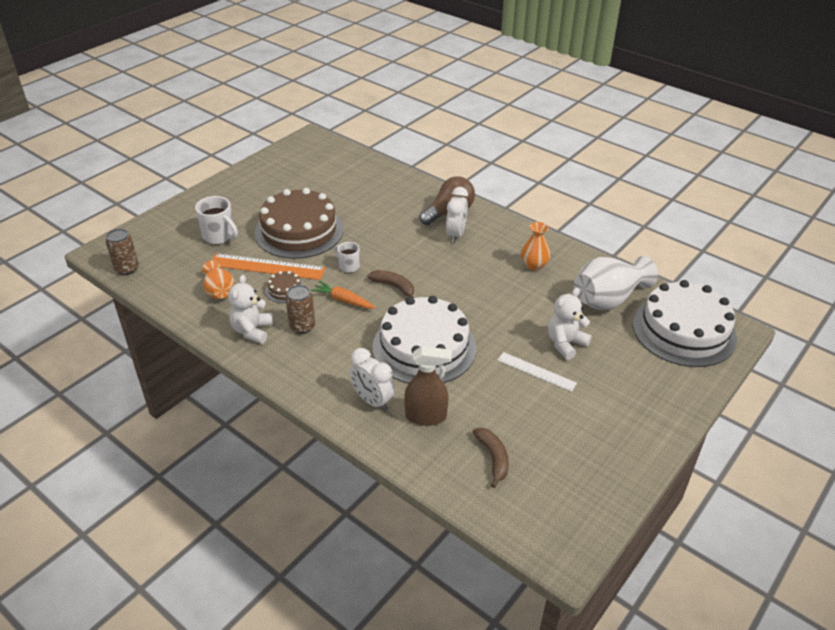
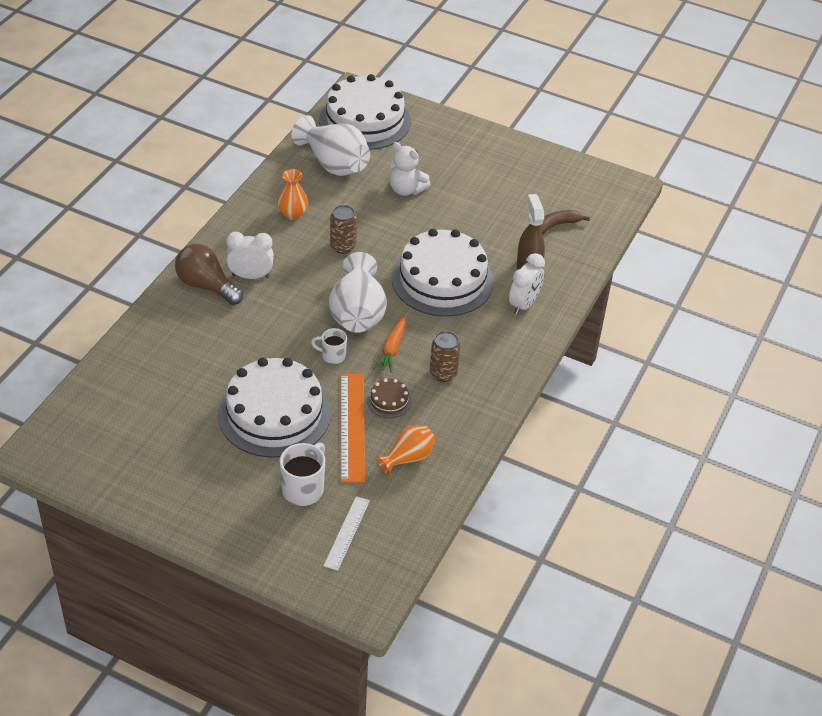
camera: 105 degrees left, 5 degrees up
brown can [106,229,139,275] -> brown can moved to [330,205,357,254]
white teddy bear [228,275,273,344] -> none
brown cake [255,188,343,259] -> white cake [218,358,331,458]
white mug [334,242,360,273] -> white mug turned 75 degrees clockwise [311,328,347,364]
brown banana [367,270,414,298] -> white vase [329,252,387,333]
white ruler [497,352,577,392] -> white ruler moved to [324,496,370,571]

